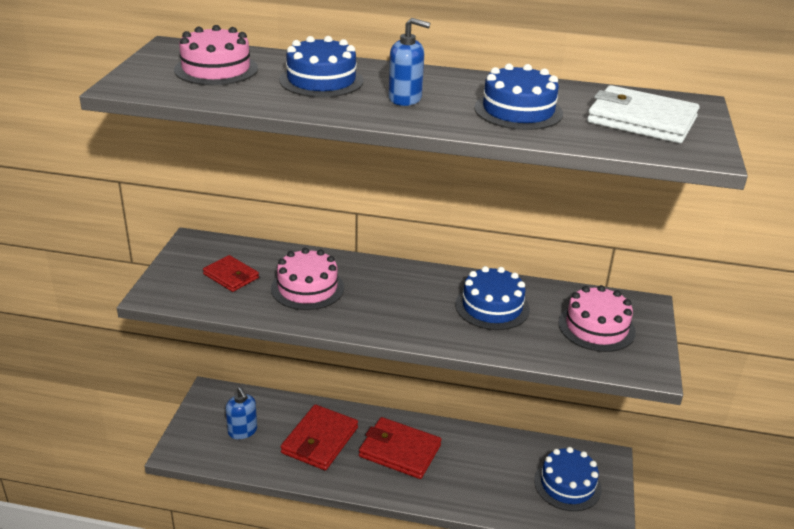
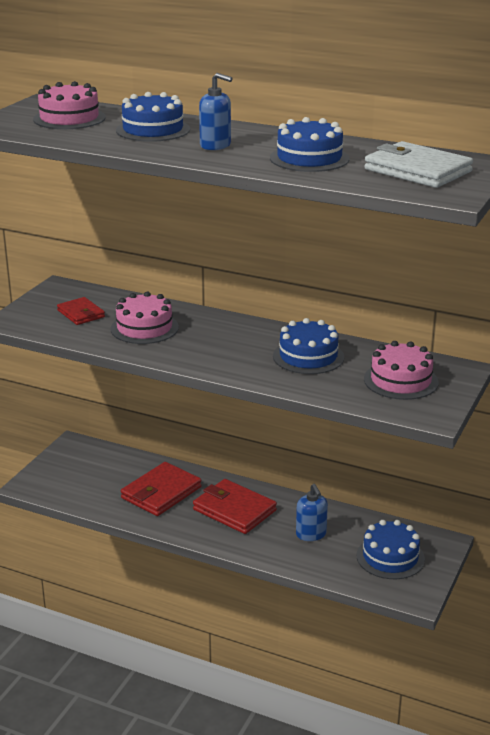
camera: 15 degrees right, 5 degrees down
blue soap dispenser [226,387,257,439] -> blue soap dispenser moved to [296,484,328,541]

